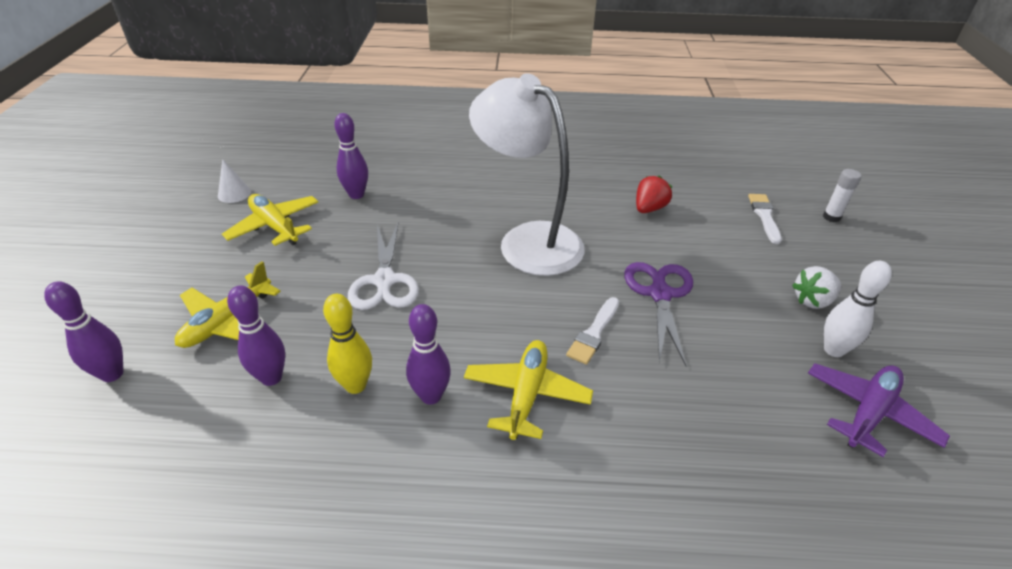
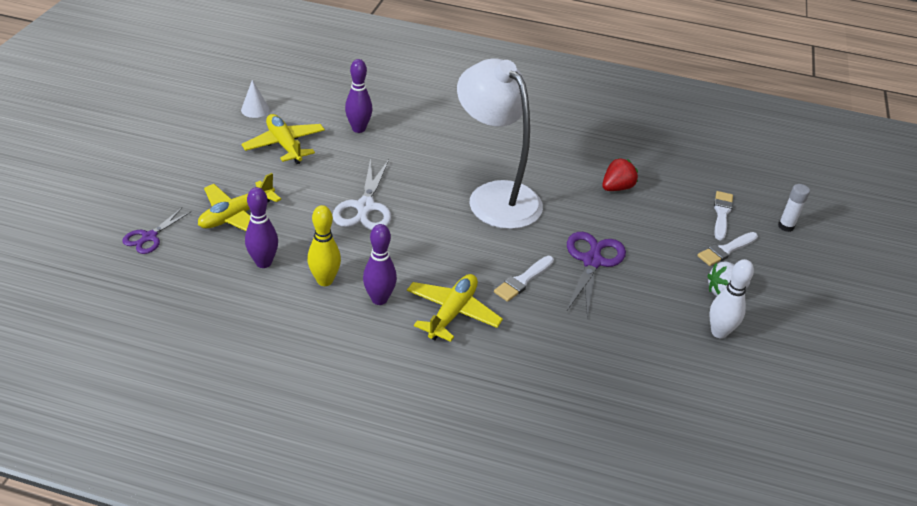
camera: 10 degrees right, 0 degrees up
purple bowling pin [44,282,123,382] -> purple scissors [122,208,191,254]
purple plane [808,363,950,457] -> none
none -> white brush [697,232,758,266]

